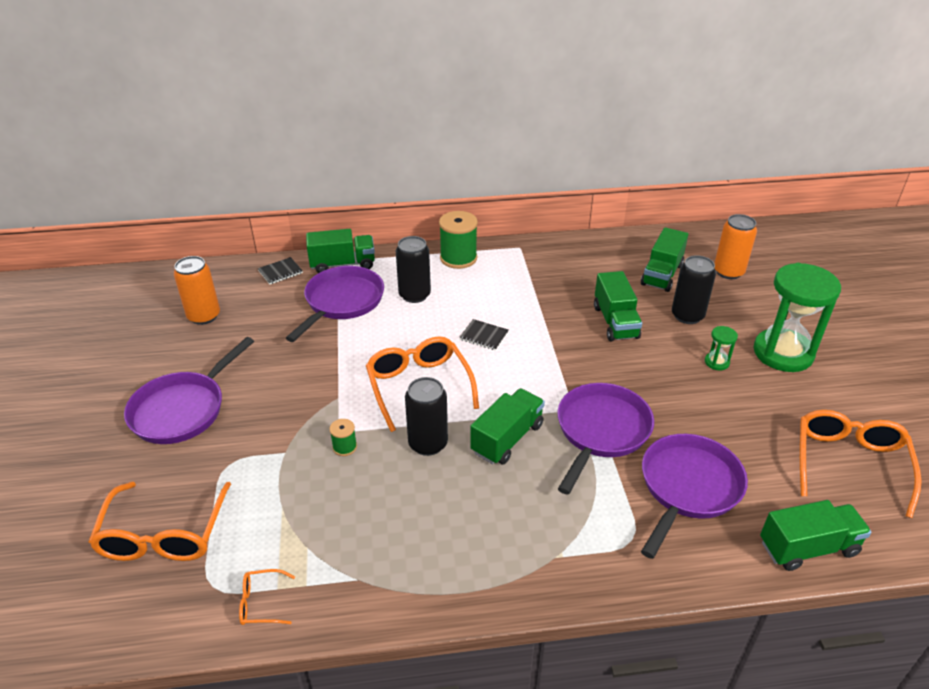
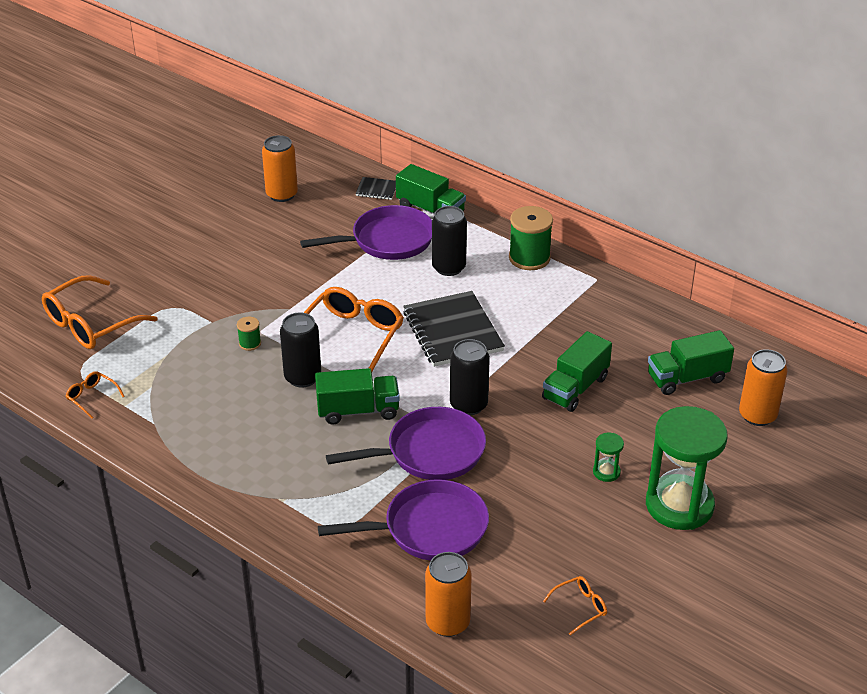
camera: 45 degrees right, 0 degrees up
purple pan [124,337,254,444] -> none
black notebook [459,319,509,351] -> black notebook [403,291,505,367], size x2.19
black can [672,255,716,324] -> black can moved to [450,339,490,415]
green truck [760,500,872,571] -> orange can [425,552,472,637]
orange glasses [800,410,922,518] -> orange glasses [543,576,607,635], size x0.46

